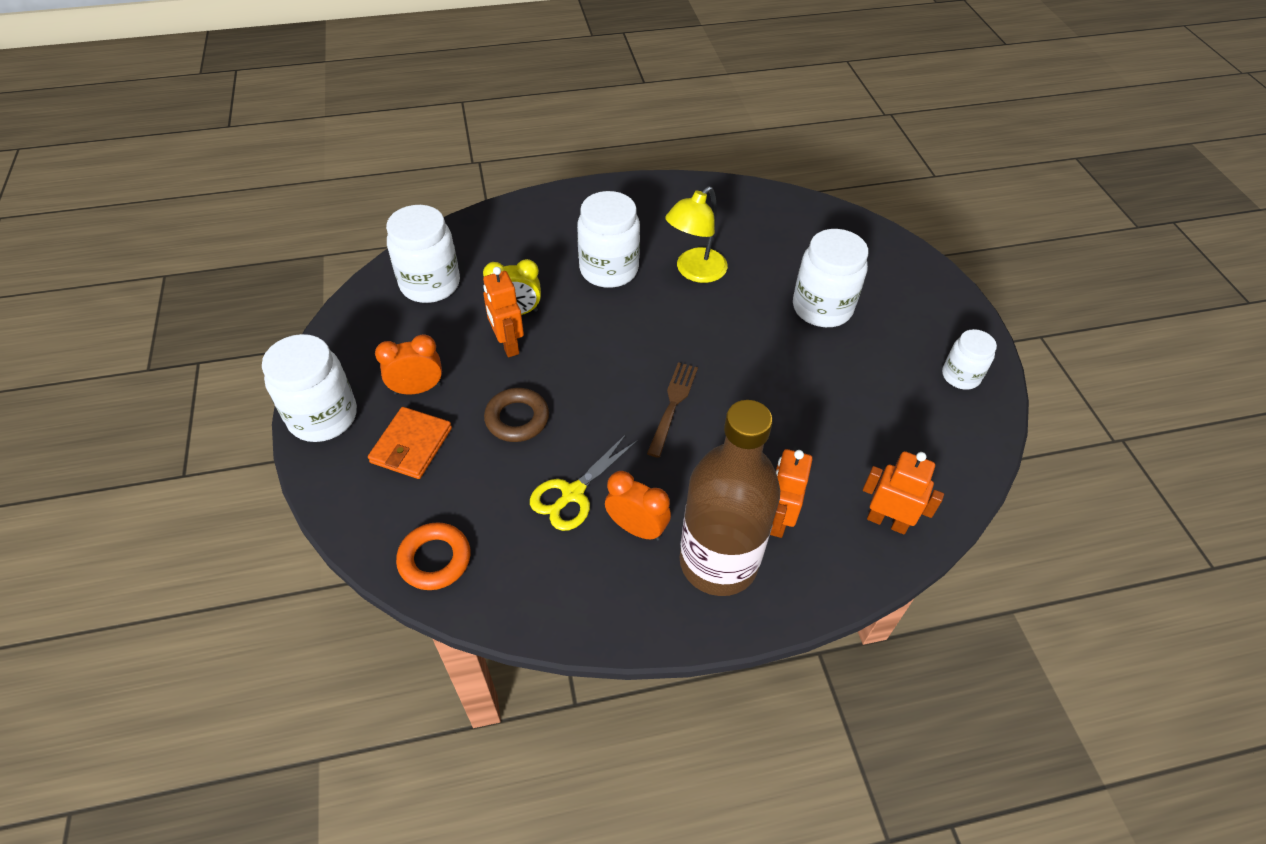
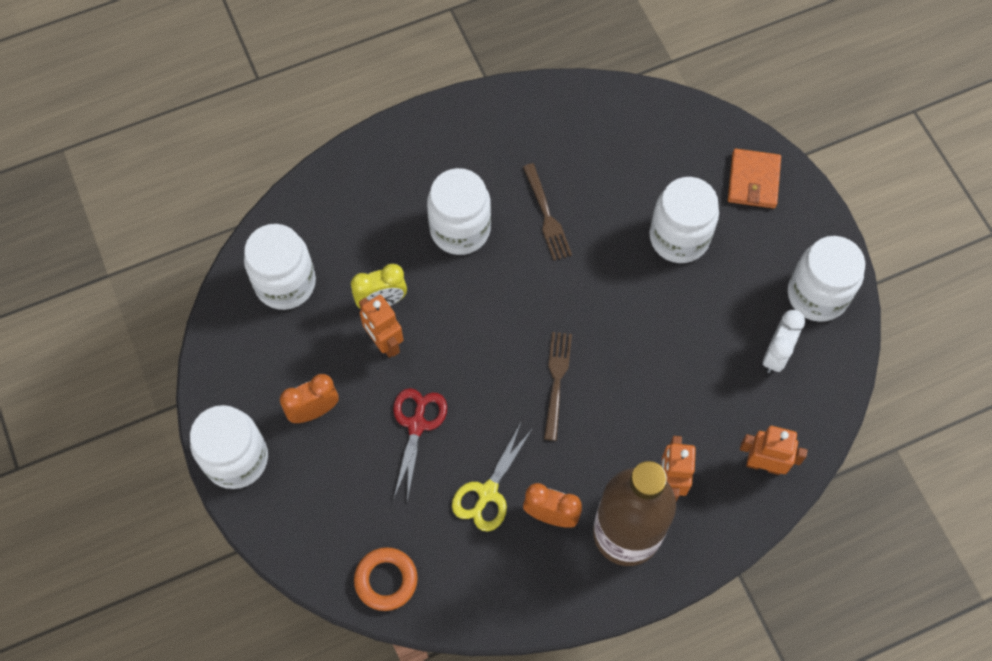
camera: 10 degrees left, 15 degrees up
orange wallet [368,407,452,479] -> orange wallet moved to [728,149,781,209]
brown ring [484,388,549,442] -> red scissors [393,388,447,501]
yellow lamp [665,187,728,283] -> brown fork [523,163,572,260]
white jar [942,329,997,390] -> white jar [788,236,865,322], size x1.68
none -> white clock [763,310,805,373]

